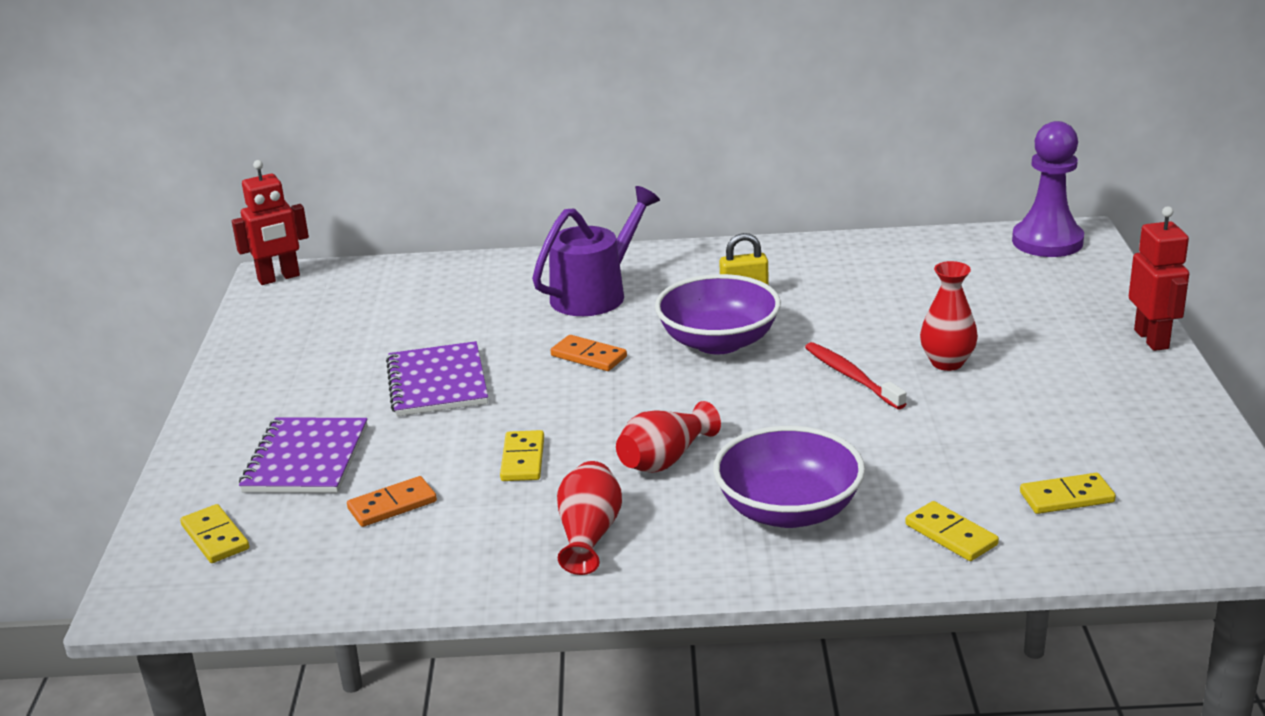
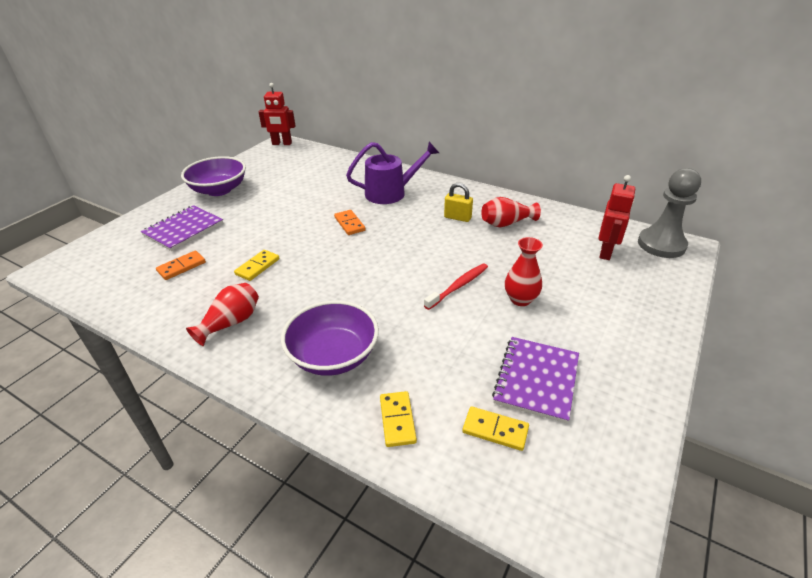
camera: 30 degrees right, 10 degrees up
yellow domino [180,504,249,563] -> none
orange domino [347,476,437,527] -> orange domino turned 45 degrees counterclockwise [156,251,206,280]
purple notebook [386,341,488,416] -> purple notebook moved to [492,337,579,423]
red vase [616,401,721,473] -> red vase moved to [481,197,541,227]
purple bowl [655,274,781,354] -> purple bowl moved to [181,156,246,196]
red toothbrush [805,342,906,409] -> red toothbrush turned 45 degrees clockwise [424,263,488,310]
purple pawn [1012,121,1084,257] -> grey pawn [638,168,701,258]
red robot [1129,206,1189,351] -> red robot moved to [599,175,635,260]

